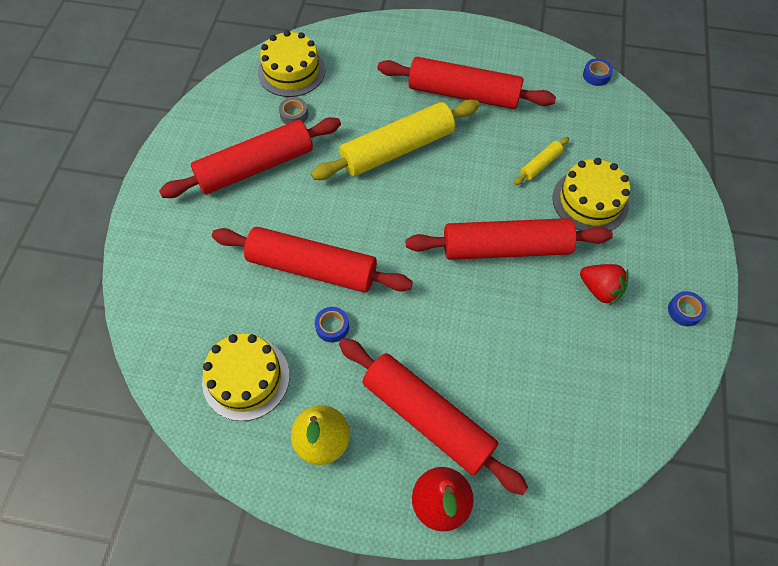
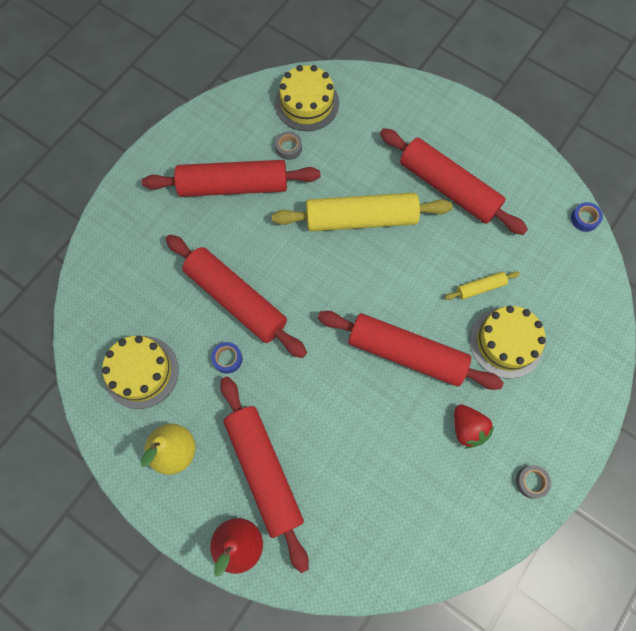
camera: 25 degrees right, 10 degrees up
blue tape [668,291,707,326] -> grey tape [516,465,551,499]

